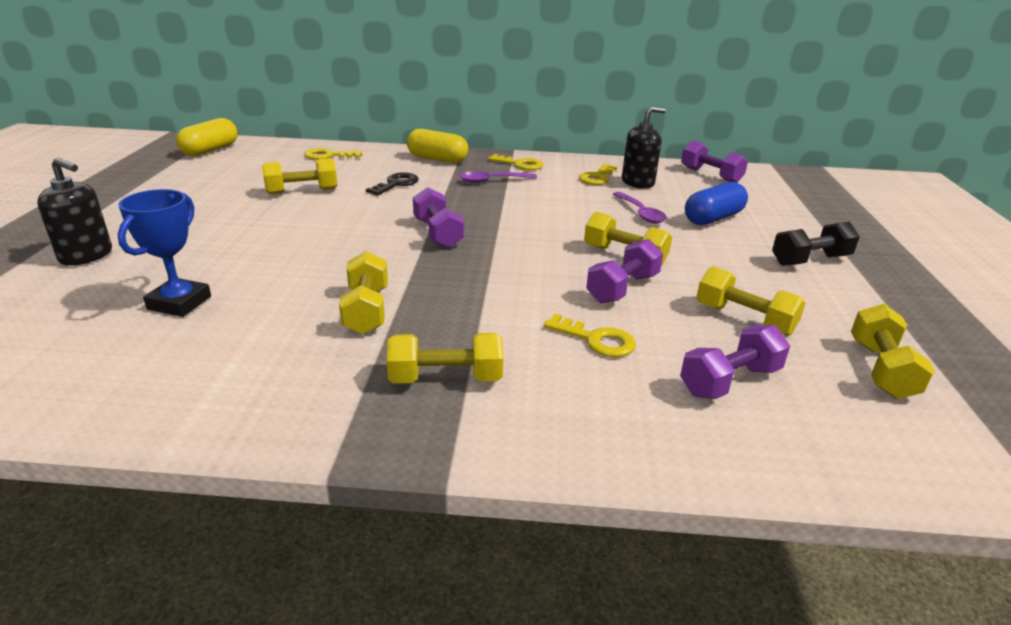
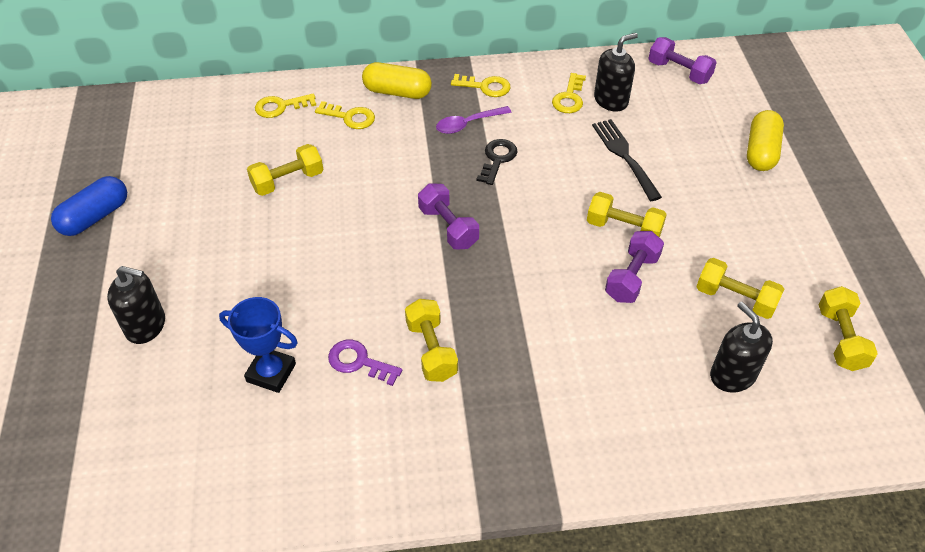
camera: 10 degrees left, 20 degrees up
blue trophy [117,189,211,317] -> blue trophy turned 75 degrees counterclockwise [219,297,298,393]
yellow capsule [176,118,238,156] -> yellow capsule moved to [747,110,784,171]
black key [366,172,419,195] -> black key moved to [477,139,517,185]
yellow dumbbell [387,333,503,384] -> none
yellow key [544,313,636,357] -> yellow key moved to [315,101,375,129]
purple spoon [613,192,667,223] -> black fork [592,119,662,201]
purple dumbbell [680,325,790,399] -> black soap dispenser [710,302,773,393]
blue capsule [685,182,748,225] -> blue capsule moved to [51,176,127,236]
black dumbbell [772,222,860,266] -> none
none -> purple key [328,340,402,386]

